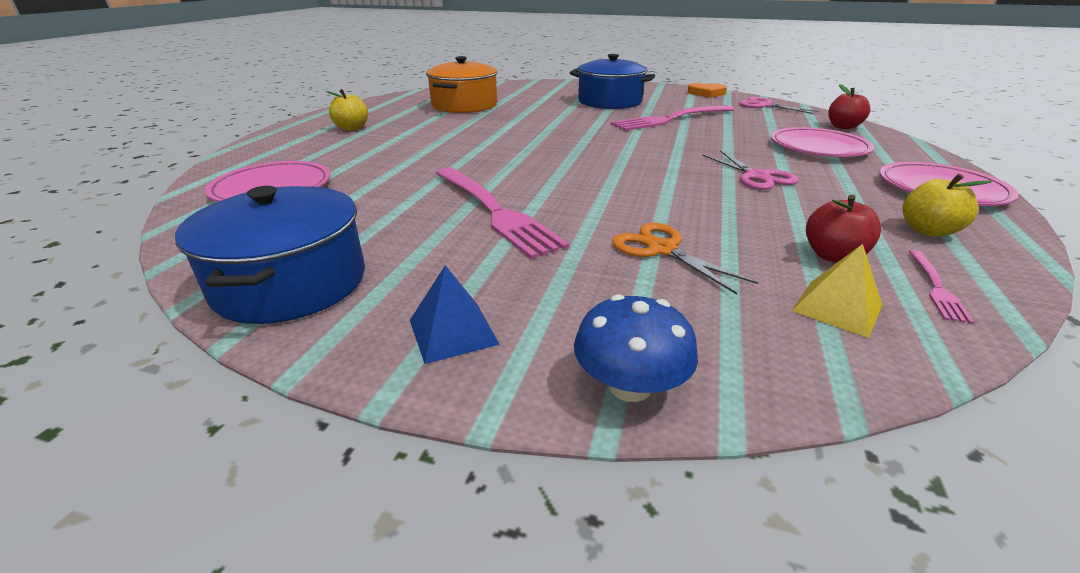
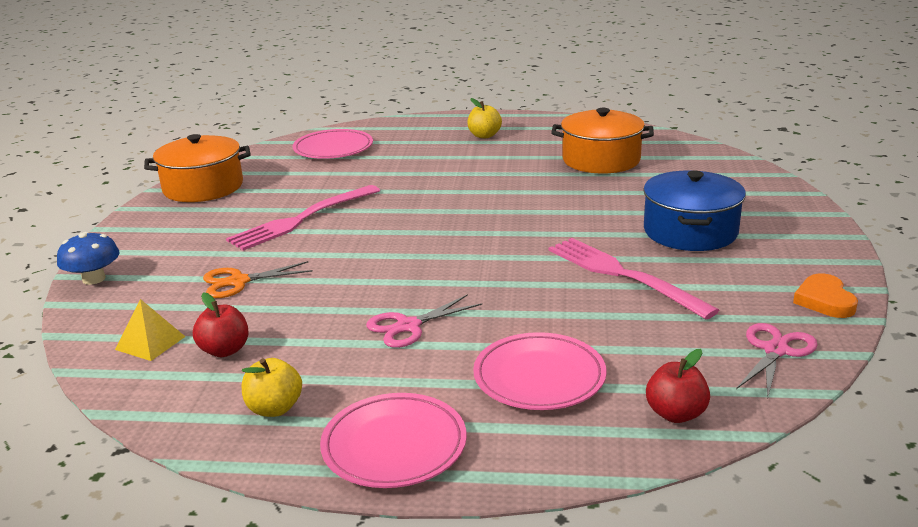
camera: 80 degrees right, 5 degrees down
blue pot [175,186,365,324] -> orange pot [144,134,251,202]
blue pyramid [410,265,500,364] -> none
orange scissors [612,223,758,294] -> orange scissors turned 150 degrees counterclockwise [203,261,313,298]
pink fork [909,250,974,324] -> none

